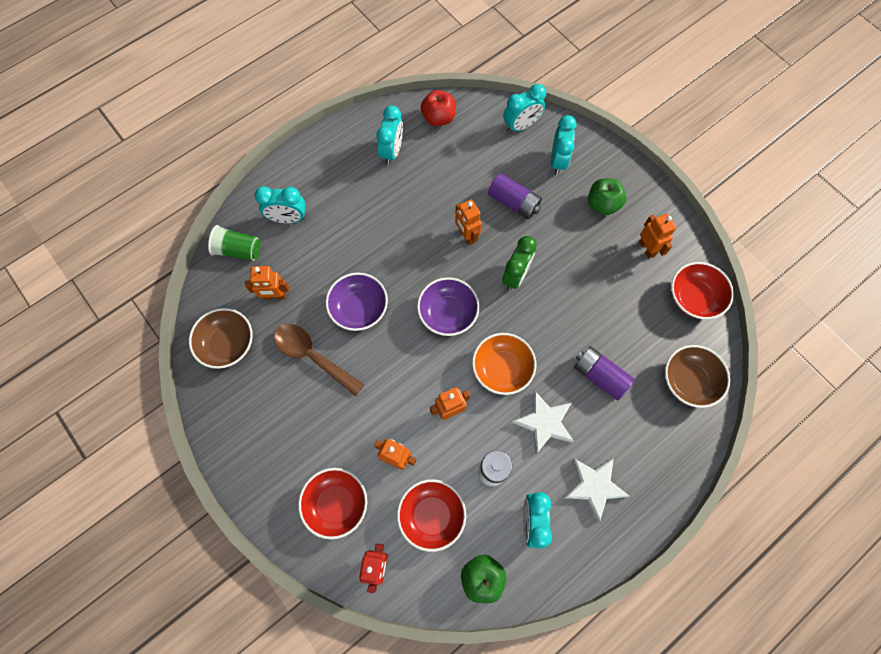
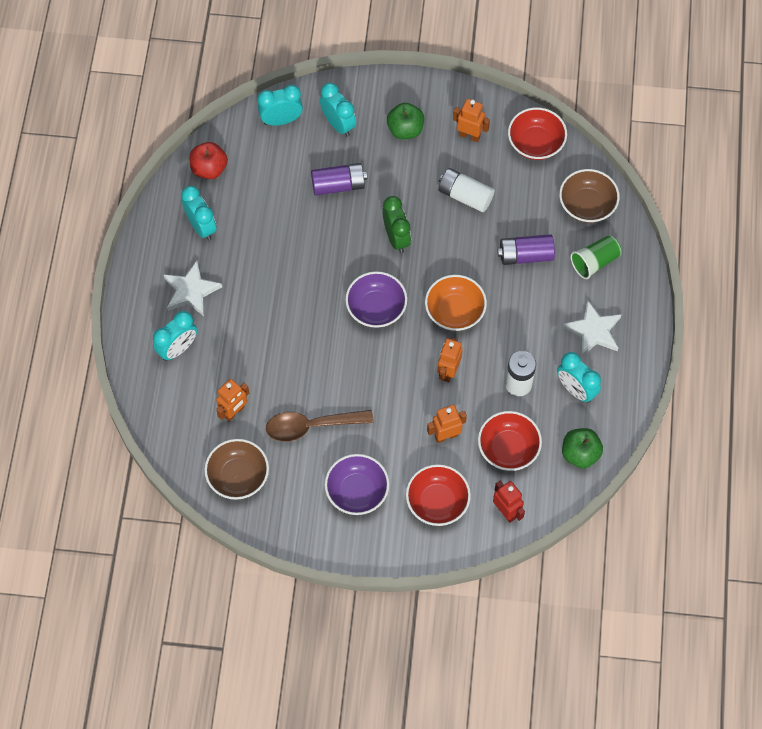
camera: 45 degrees left, 5 degrees down
green cup [208,225,261,261] -> green cup moved to [570,235,622,279]
purple bowl [326,273,388,331] -> purple bowl moved to [325,454,389,515]
orange robot [455,199,482,245] -> none
turquoise clock [503,84,546,133] -> turquoise clock turned 120 degrees counterclockwise [258,85,303,126]
white star [512,391,574,454] -> white star moved to [164,261,222,316]
none -> white battery [438,168,495,212]

